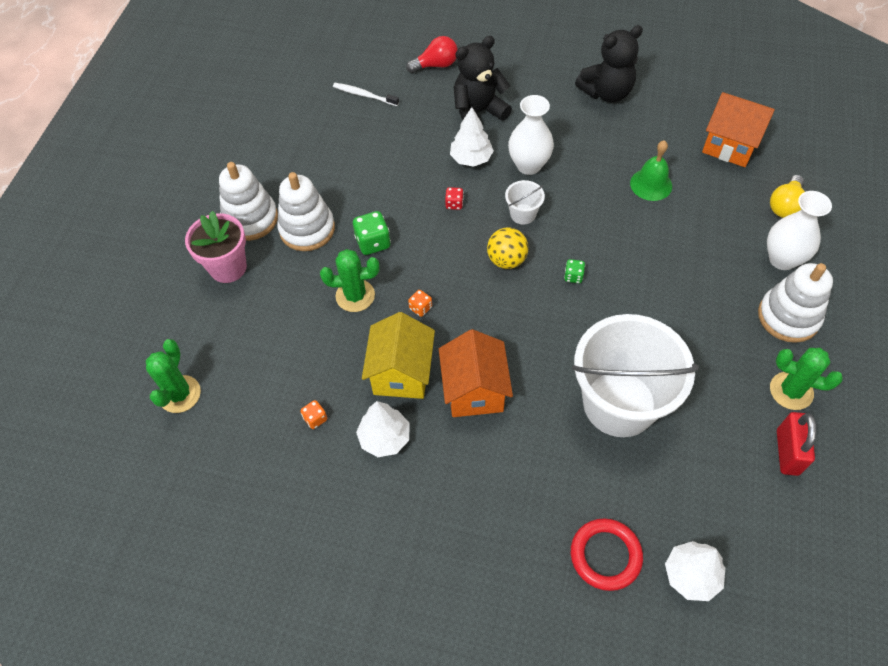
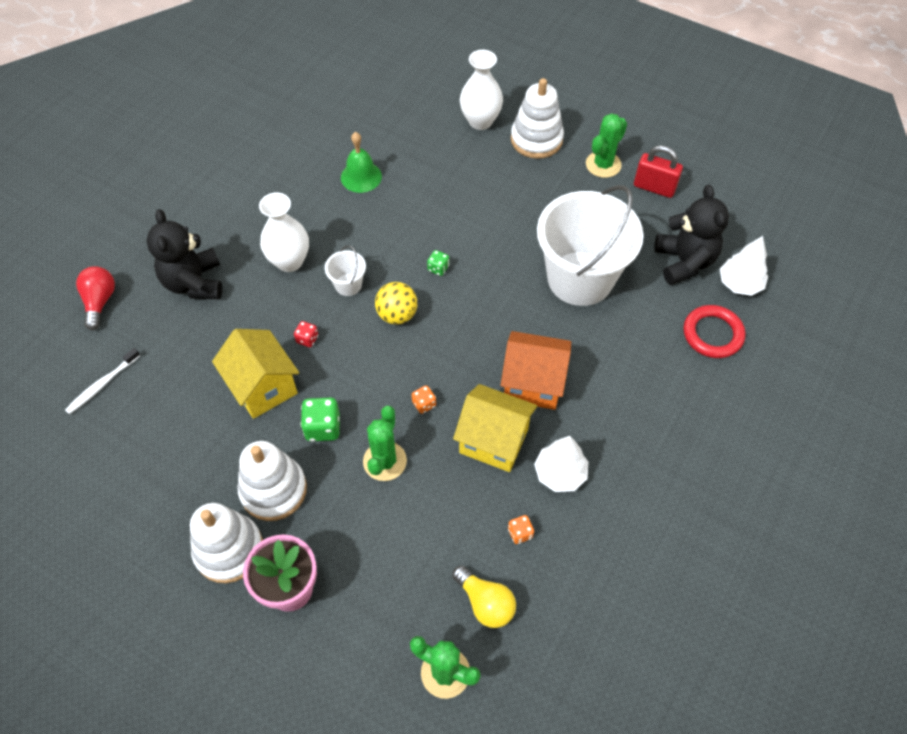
camera: 75 degrees left, 0 degrees up
white tree [450,107,494,167] -> none
black teddy bear [575,25,643,102] -> black teddy bear moved to [654,185,729,285]
orange house [702,92,775,167] -> none
yellow light bulb [770,175,805,218] -> yellow light bulb moved to [452,566,516,628]
none -> yellow house [212,329,299,419]

